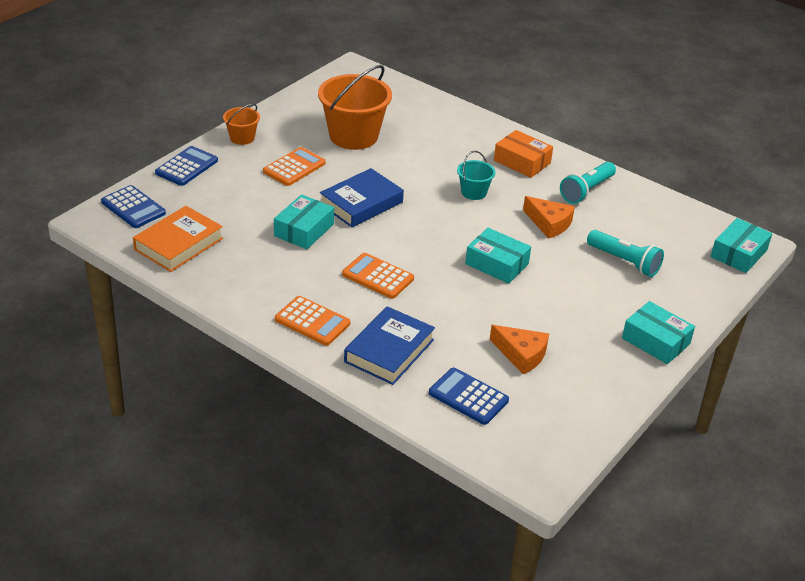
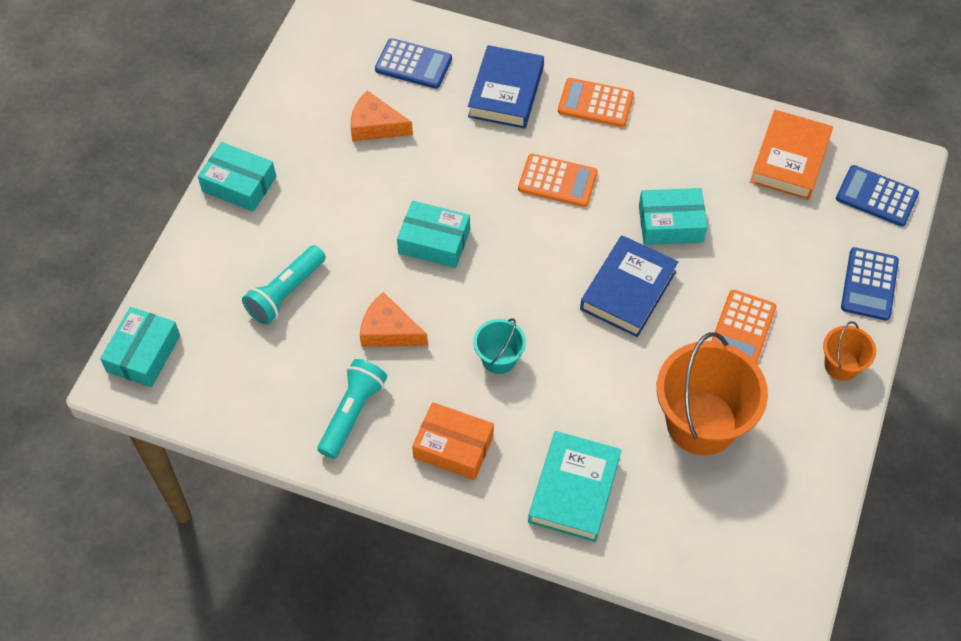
camera: 165 degrees right, 20 degrees up
turquoise box [274,194,334,249] -> turquoise box turned 75 degrees clockwise [639,188,707,245]
turquoise flashlight [587,230,664,277] -> turquoise flashlight turned 75 degrees counterclockwise [242,245,326,325]
none -> turquoise book [528,431,622,542]

